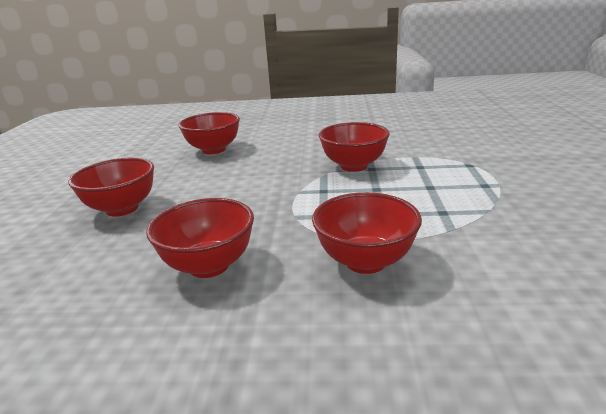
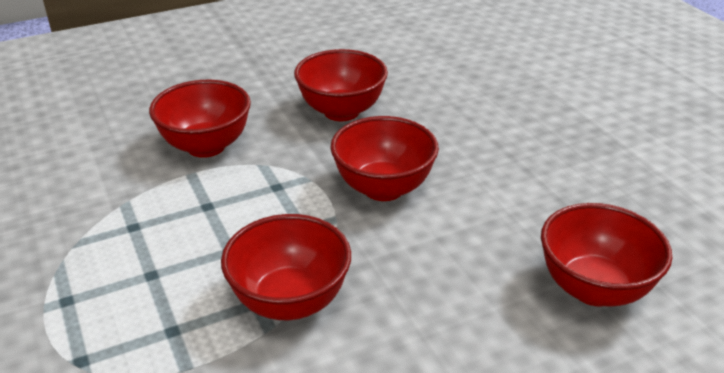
camera: 150 degrees right, 10 degrees up
red bowl [68,158,154,217] -> red bowl moved to [331,116,439,201]

